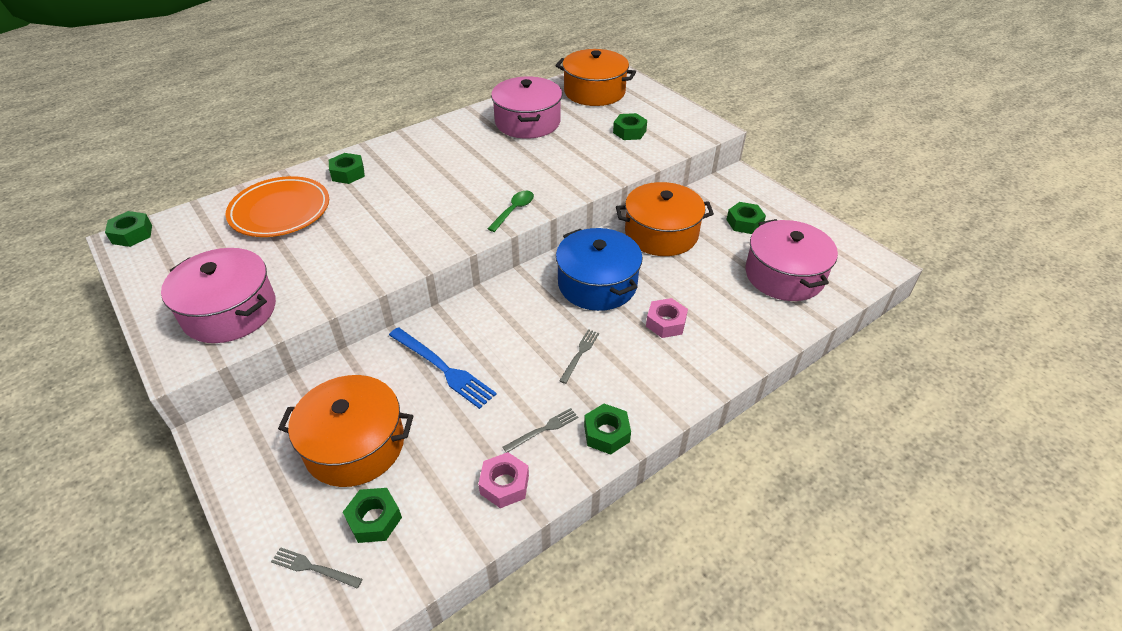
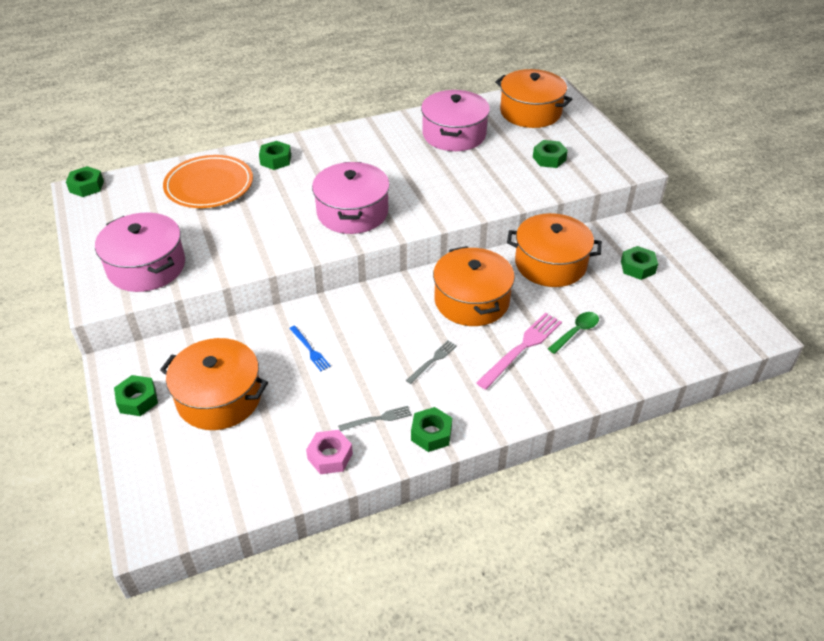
camera: 15 degrees right, 0 degrees up
grey fork [271,547,362,589] -> none
green nut [343,488,402,543] -> green nut moved to [114,375,158,416]
blue fork [389,327,497,409] -> blue fork [289,326,331,371], size x0.55
green spoon [487,191,534,232] -> green spoon moved to [548,312,599,354]
blue pot [556,228,643,311] -> orange pot [433,246,515,326]
pink nut [646,298,688,338] -> pink fork [476,313,562,390]
pink pot [745,219,838,301] -> pink pot moved to [312,162,390,234]

